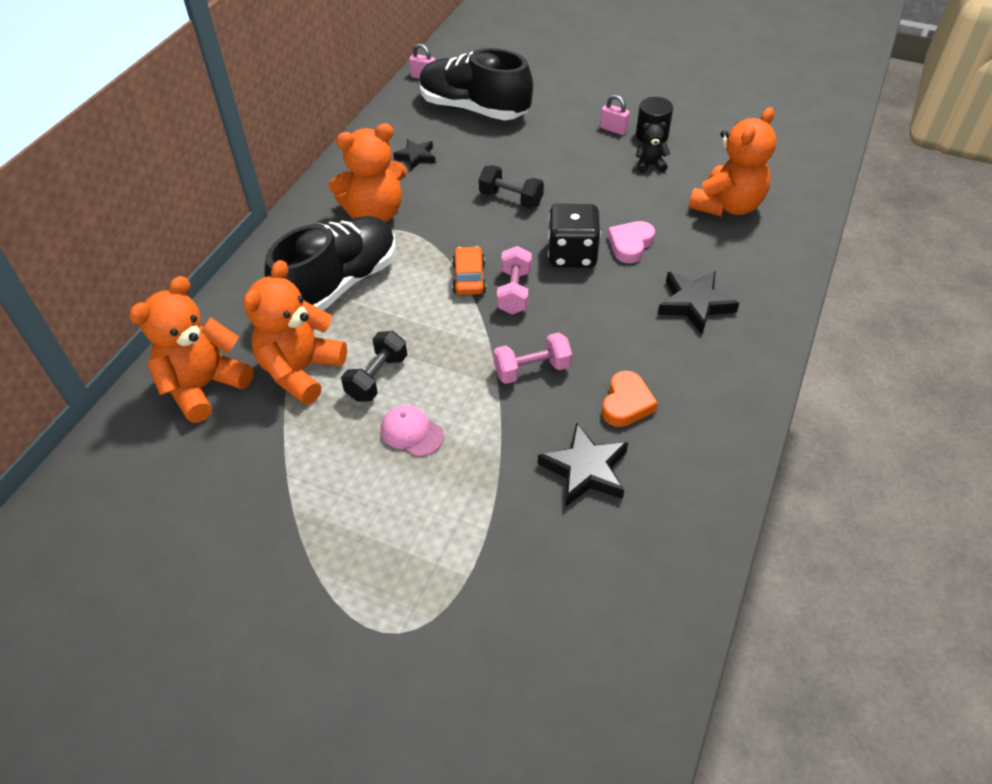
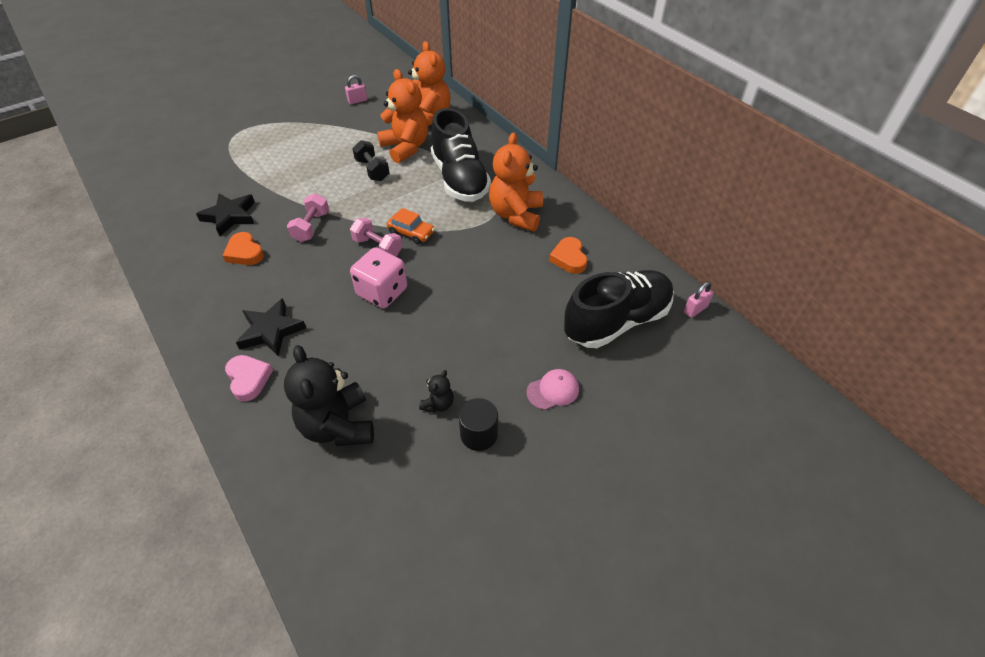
camera: 120 degrees right, 0 degrees up
pink cap [381,405,444,457] -> pink cap moved to [526,369,579,410]
black star [393,139,436,171] -> orange heart [549,237,587,274]
black dumbbell [479,165,544,209] -> none
black dice [548,204,601,268] -> pink dice [350,247,407,308]
pink padlock [600,95,630,135] -> pink padlock moved to [345,75,367,104]
pink heart [608,221,655,263] -> pink heart moved to [225,355,273,402]
orange teddy bear [689,107,776,216] -> black teddy bear [284,345,374,446]

